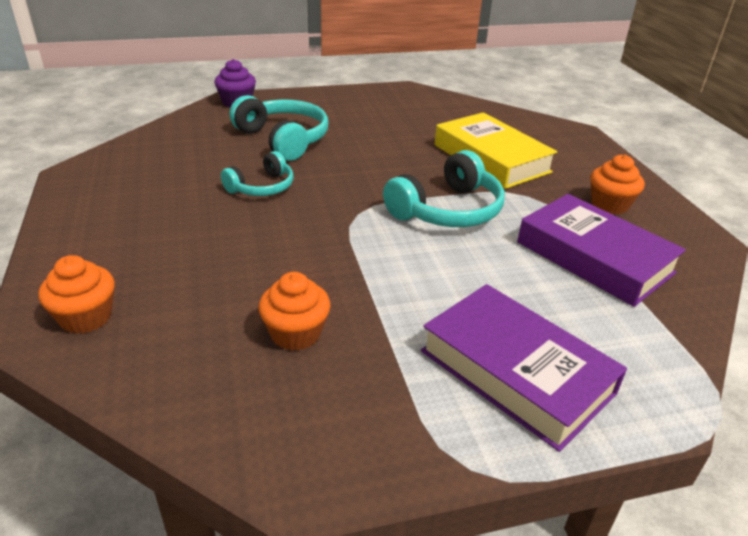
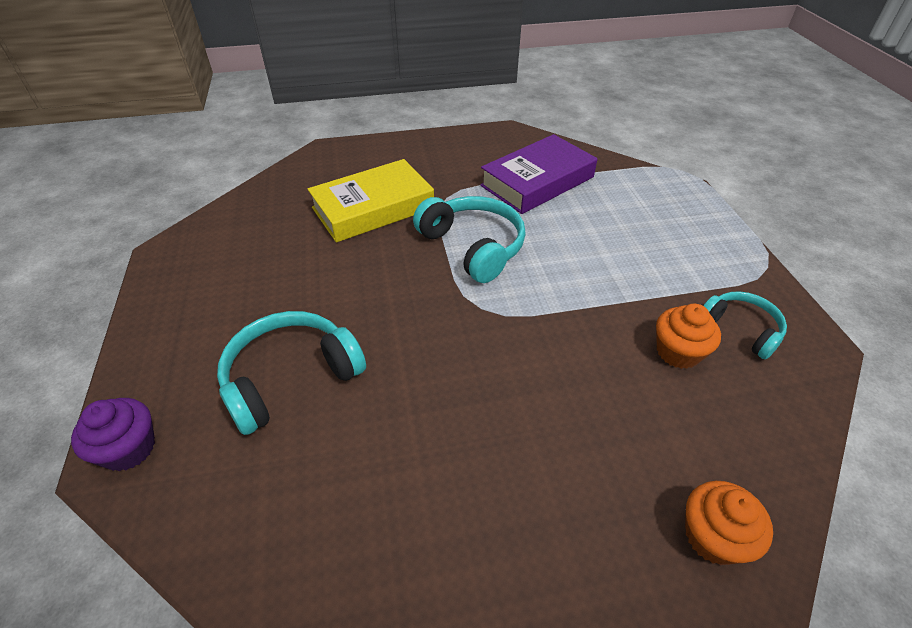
camera: 85 degrees left, 10 degrees up
turquoise headphones [221,151,293,196] -> turquoise headphones moved to [703,291,787,359]
purple book [421,284,627,452] -> none
orange cupcake [591,155,645,214] -> none

